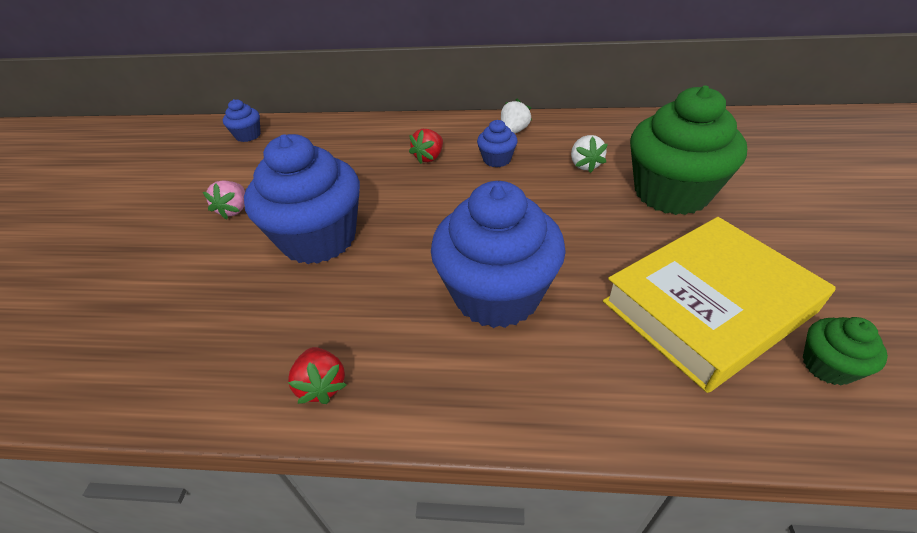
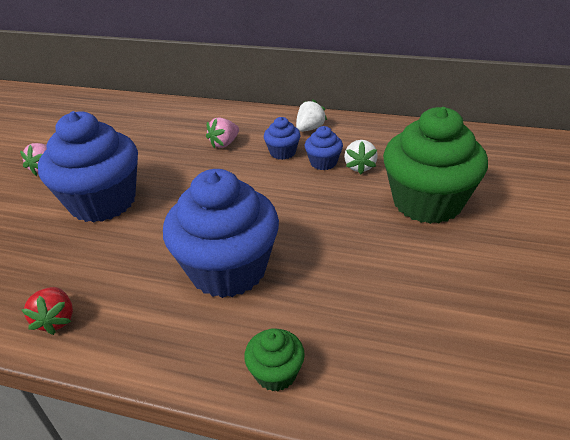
camera: 10 degrees right, 5 degrees down
blue cupcake [223,99,261,142] -> blue cupcake moved to [305,126,343,170]
red strawberry [409,129,443,164] -> pink strawberry [206,117,239,148]
yellow book [603,217,836,393] -> none
green cupcake [803,317,888,385] -> green cupcake moved to [244,328,305,391]

